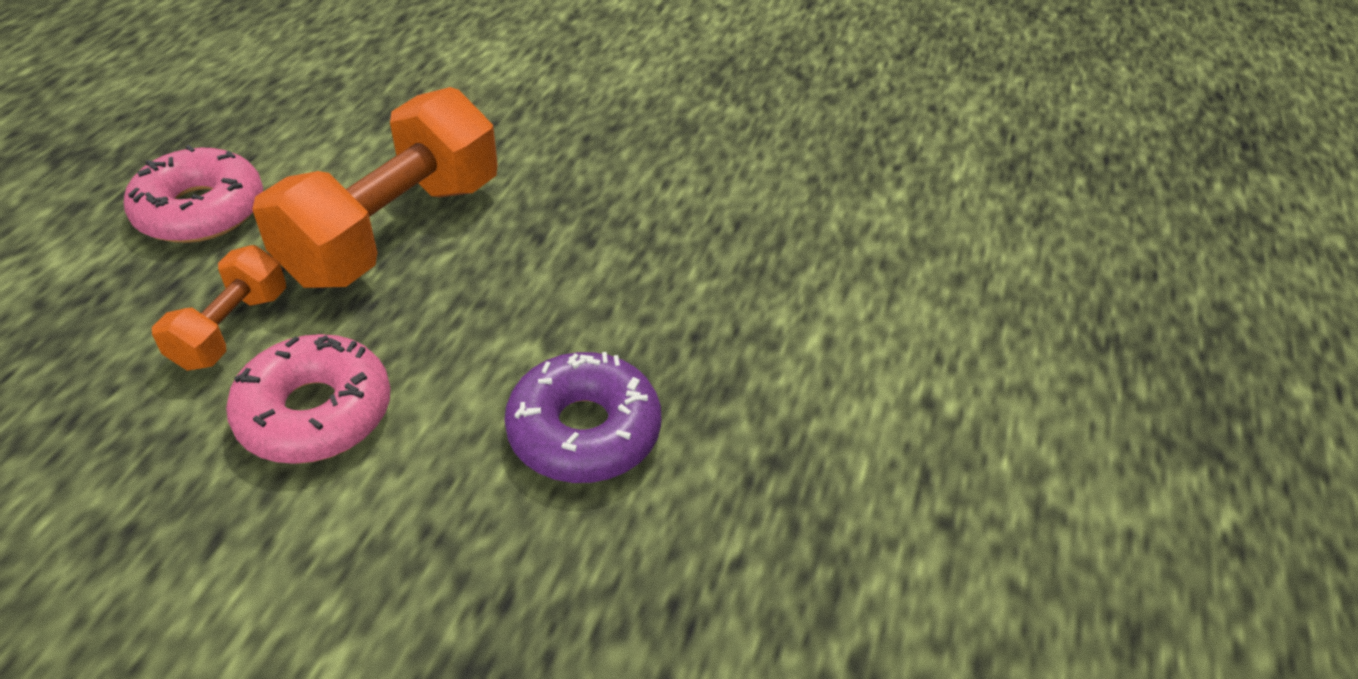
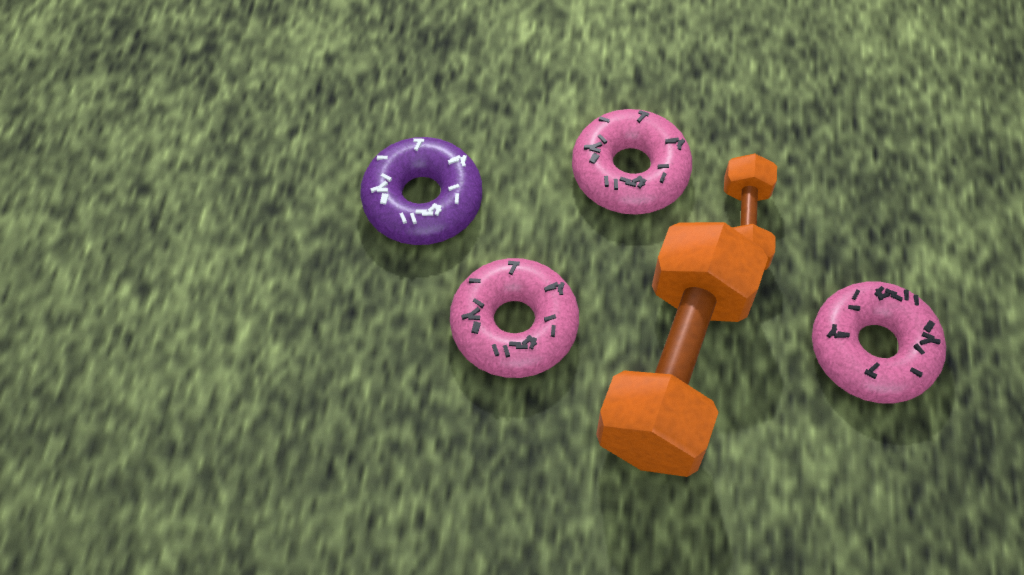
camera: 170 degrees right, 15 degrees up
none -> pink donut [450,258,579,378]

